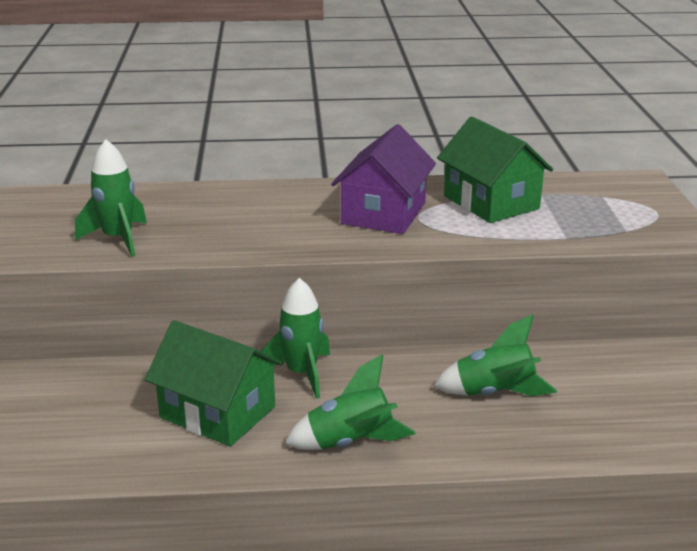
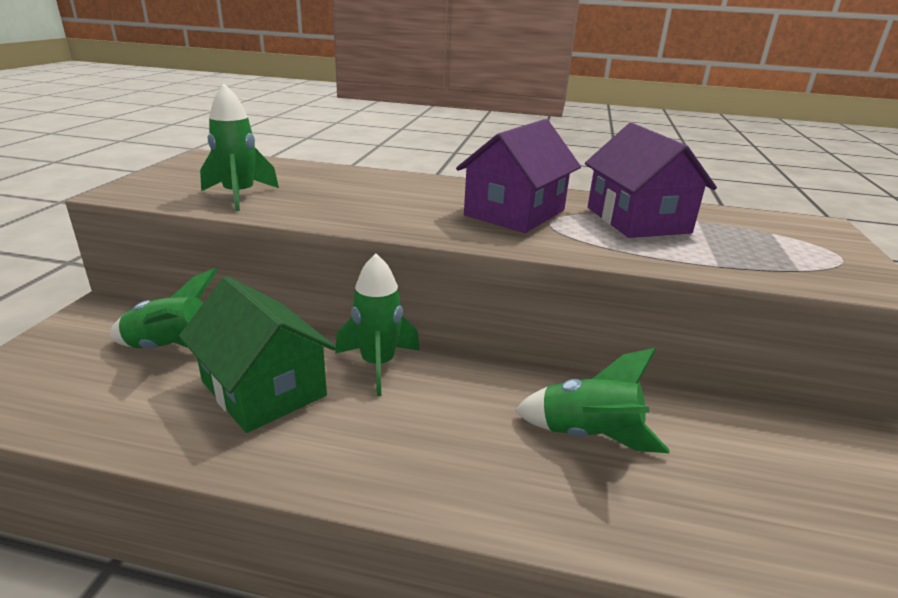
camera: 15 degrees right, 0 degrees up
green rocket [285,354,416,450] -> green rocket moved to [110,268,218,349]
green house [437,116,553,223] -> purple house [585,123,717,238]

